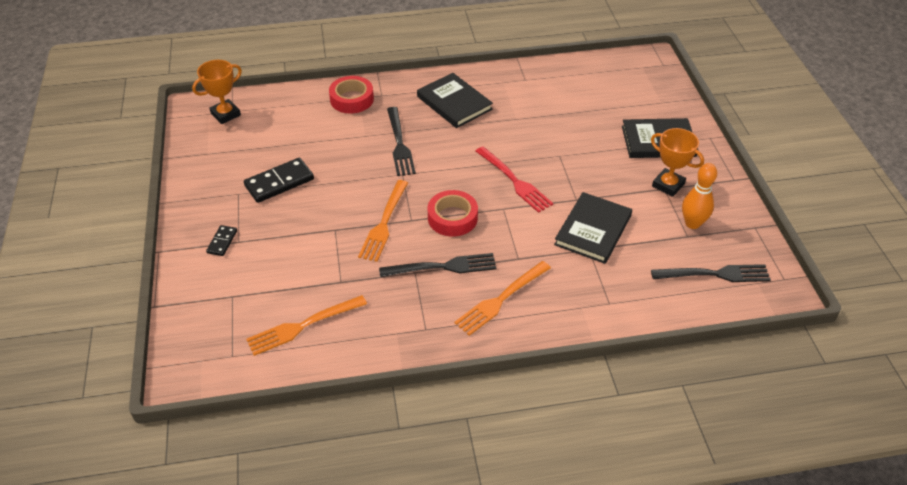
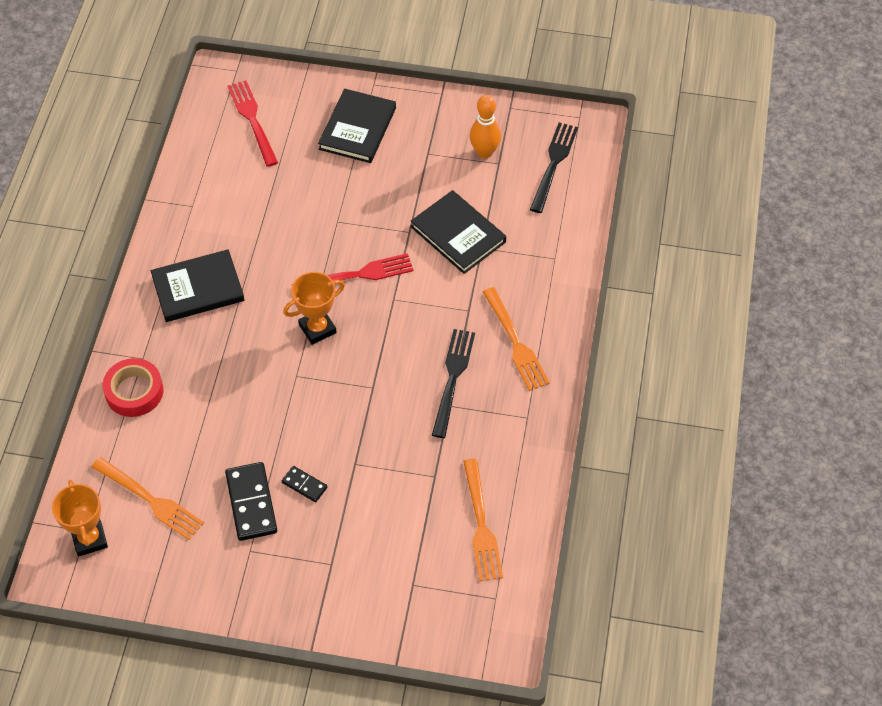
camera: 70 degrees left, 10 degrees up
black domino [206,225,237,256] -> black domino moved to [282,466,327,502]
orange fork [358,180,408,262] -> orange fork moved to [91,457,204,540]
black fork [387,107,416,176] -> none
red tape [428,190,478,237] -> none
orange trophy [651,128,704,197] -> orange trophy moved to [283,272,345,345]
none -> red fork [227,80,278,167]

